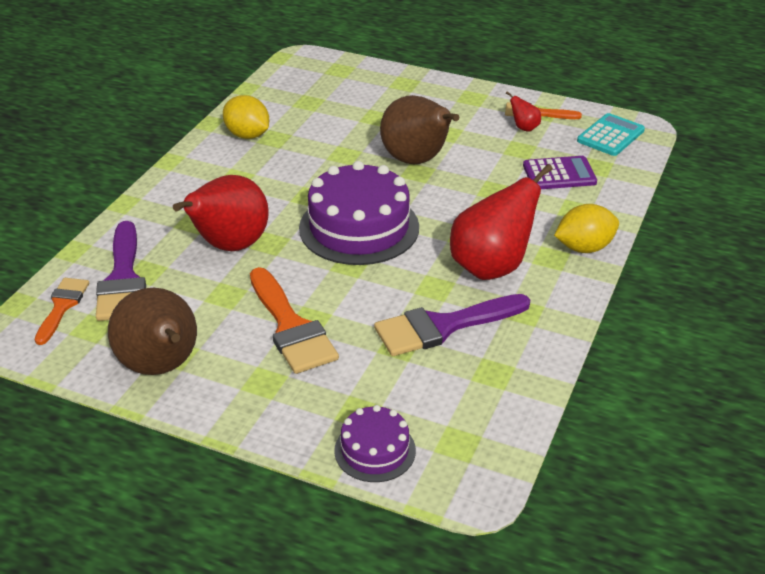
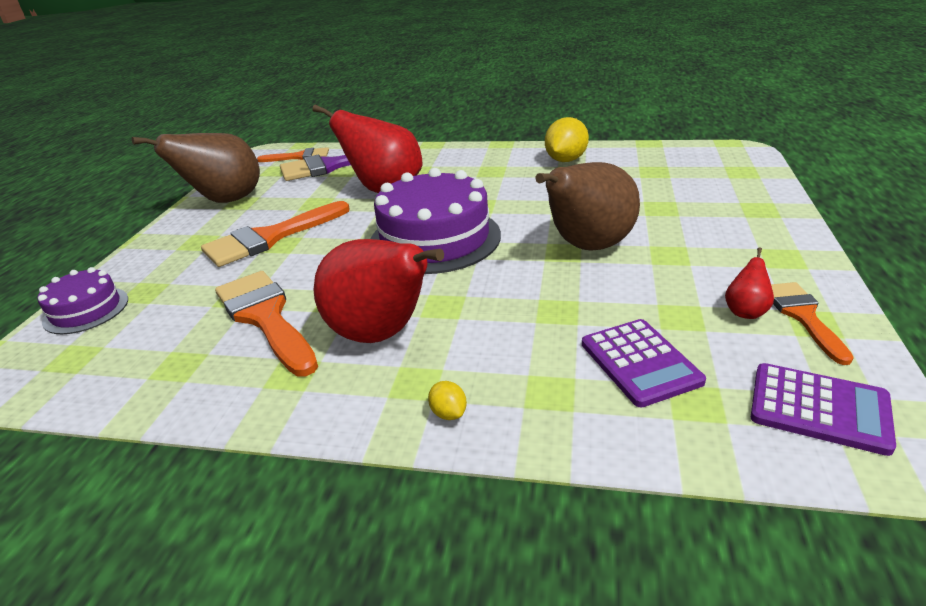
camera: 80 degrees right, 5 degrees down
purple brush [374,294,530,356] -> orange brush [215,271,318,377]
yellow lemon [554,204,619,253] -> yellow lemon [428,381,467,420], size x0.47
turquoise calculator [577,113,645,156] -> purple calculator [751,363,896,456]

